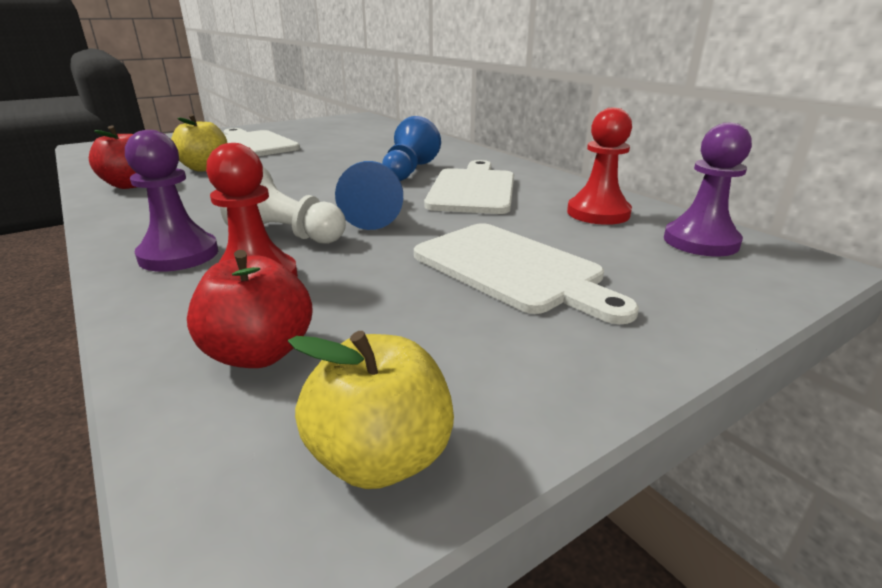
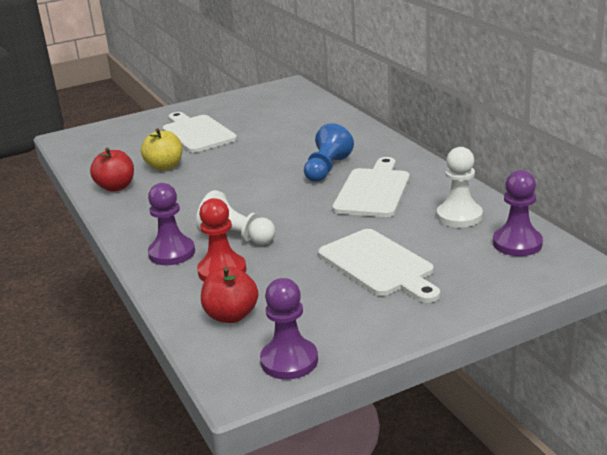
camera: 10 degrees right, 0 degrees up
yellow apple [288,331,454,489] -> purple pawn [260,278,318,379]
blue pawn [335,161,403,230] -> none
red pawn [567,107,632,225] -> white pawn [437,147,483,228]

